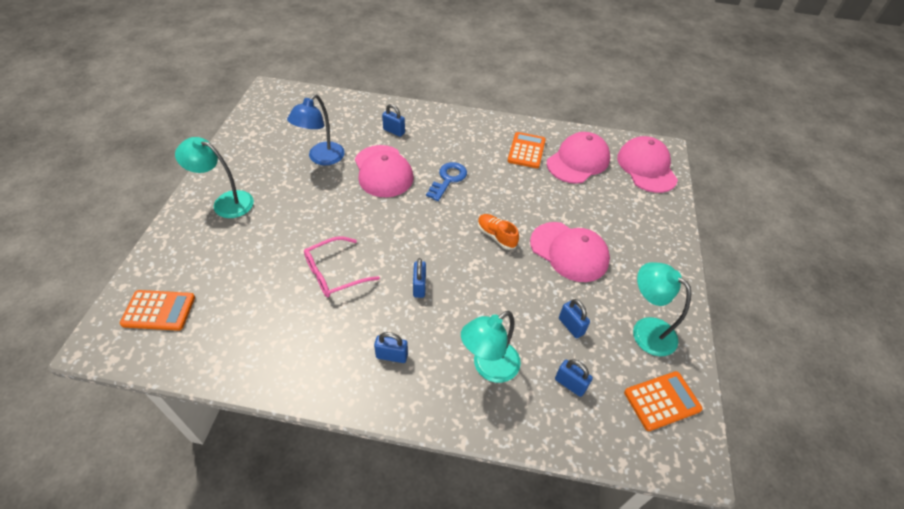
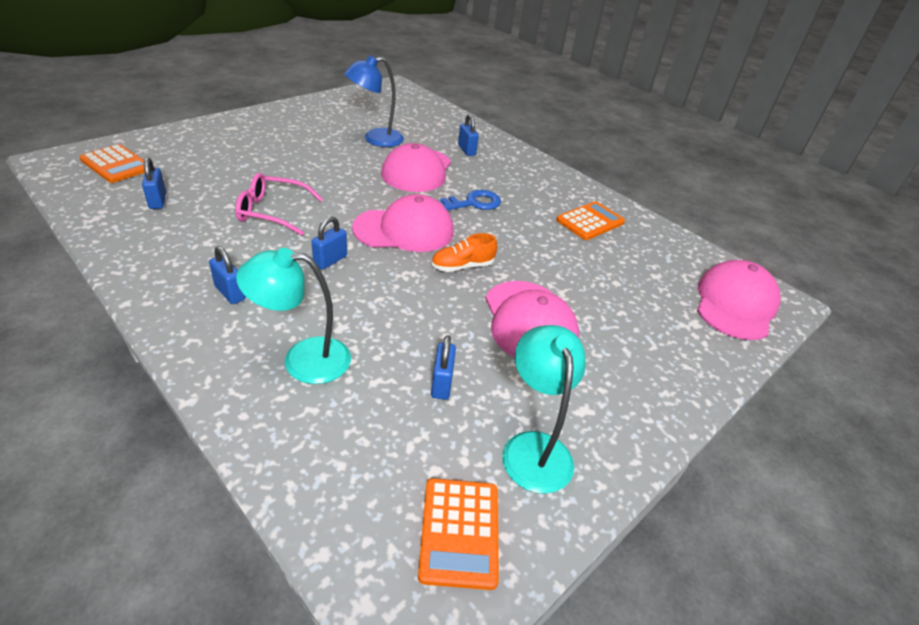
camera: 35 degrees right, 10 degrees down
turquoise lamp [175,137,254,218] -> none
orange shoe [478,214,519,250] -> orange shoe turned 105 degrees counterclockwise [431,233,497,272]
pink cap [547,132,610,184] -> pink cap moved to [352,194,453,252]
blue padlock [555,359,593,397] -> blue padlock moved to [142,157,166,209]
orange calculator [624,371,703,431] -> orange calculator turned 75 degrees clockwise [418,478,499,590]

